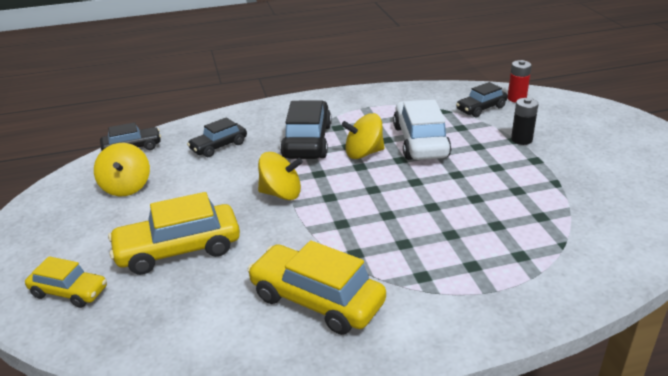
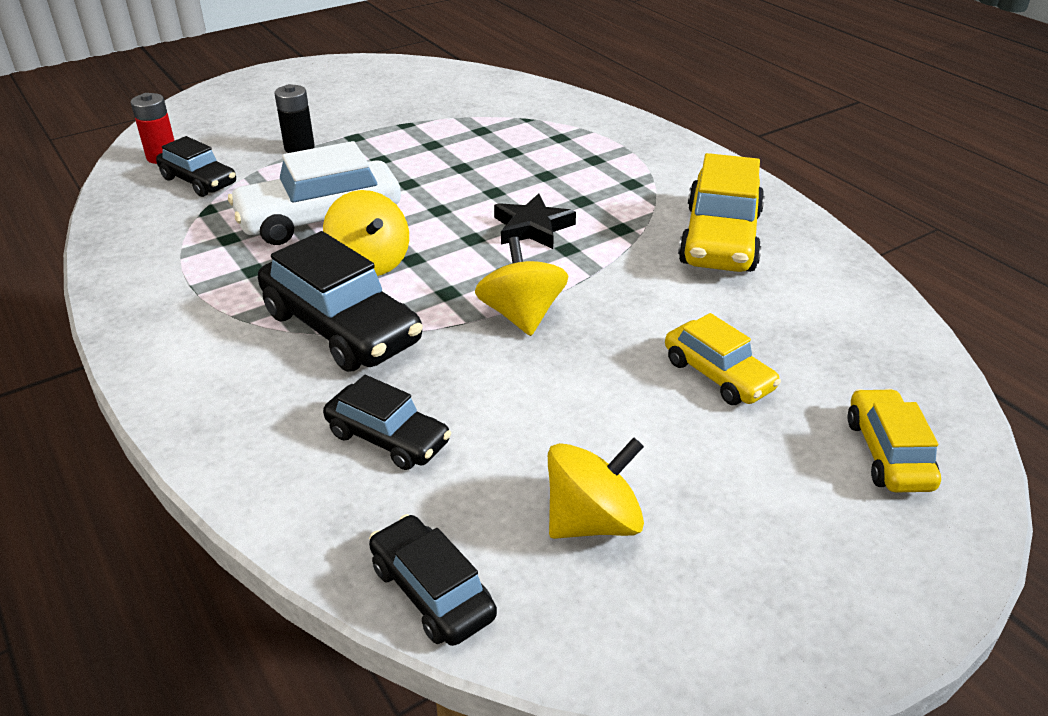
camera: 110 degrees left, 5 degrees up
yellow car [108,192,240,275] -> yellow car [665,313,781,405], size x0.60
black car [280,101,332,159] -> black car turned 120 degrees counterclockwise [258,231,423,372]
none -> black star [494,193,576,249]

